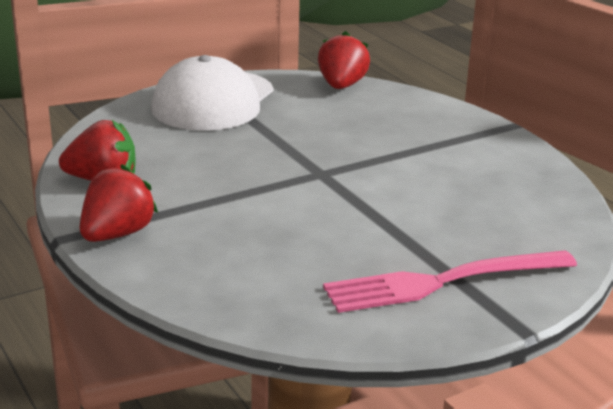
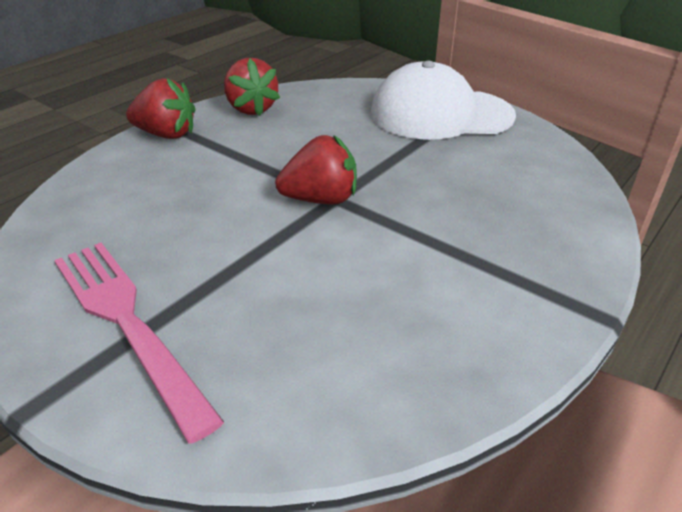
camera: 70 degrees right, 10 degrees up
red strawberry [318,31,370,89] -> red strawberry moved to [275,135,357,205]

